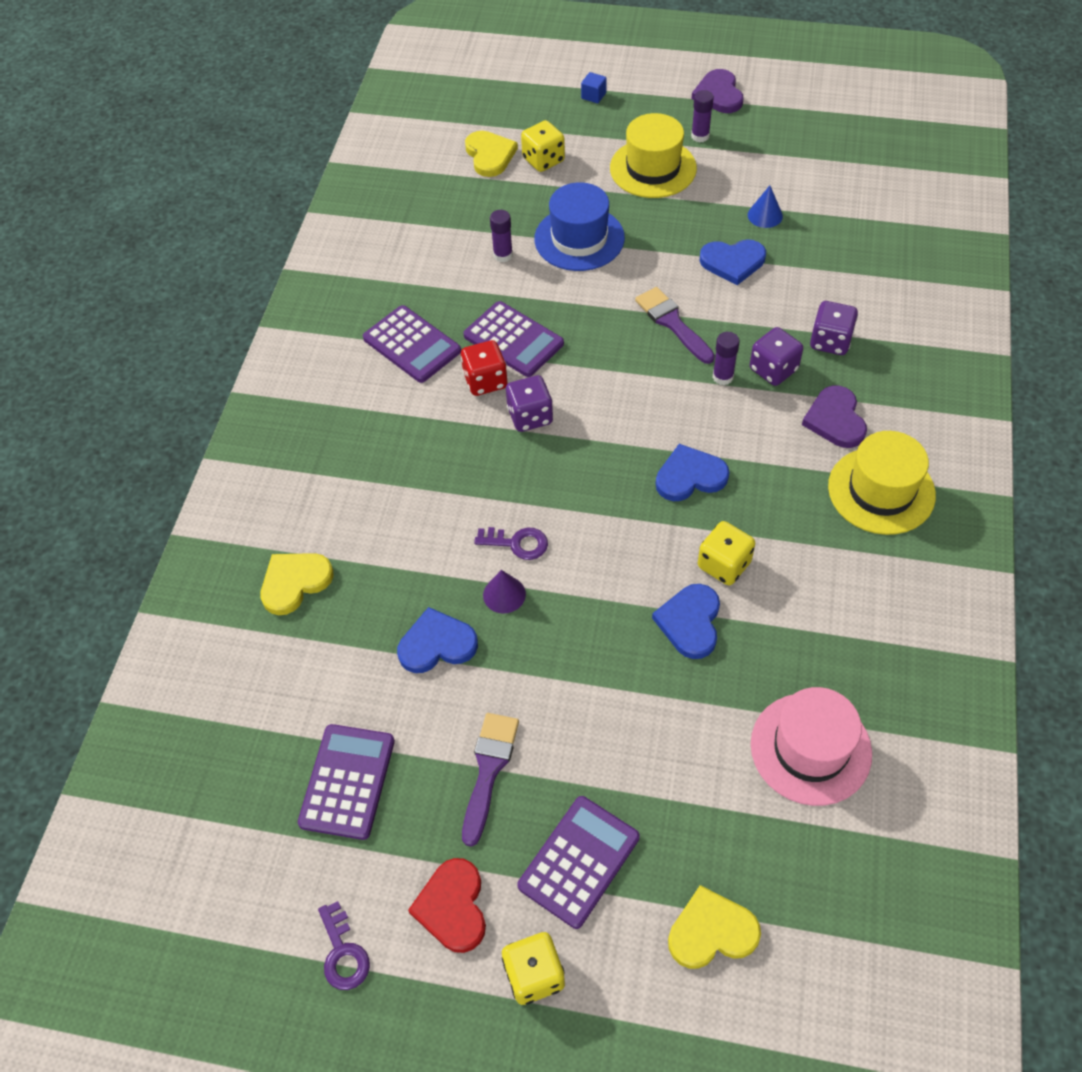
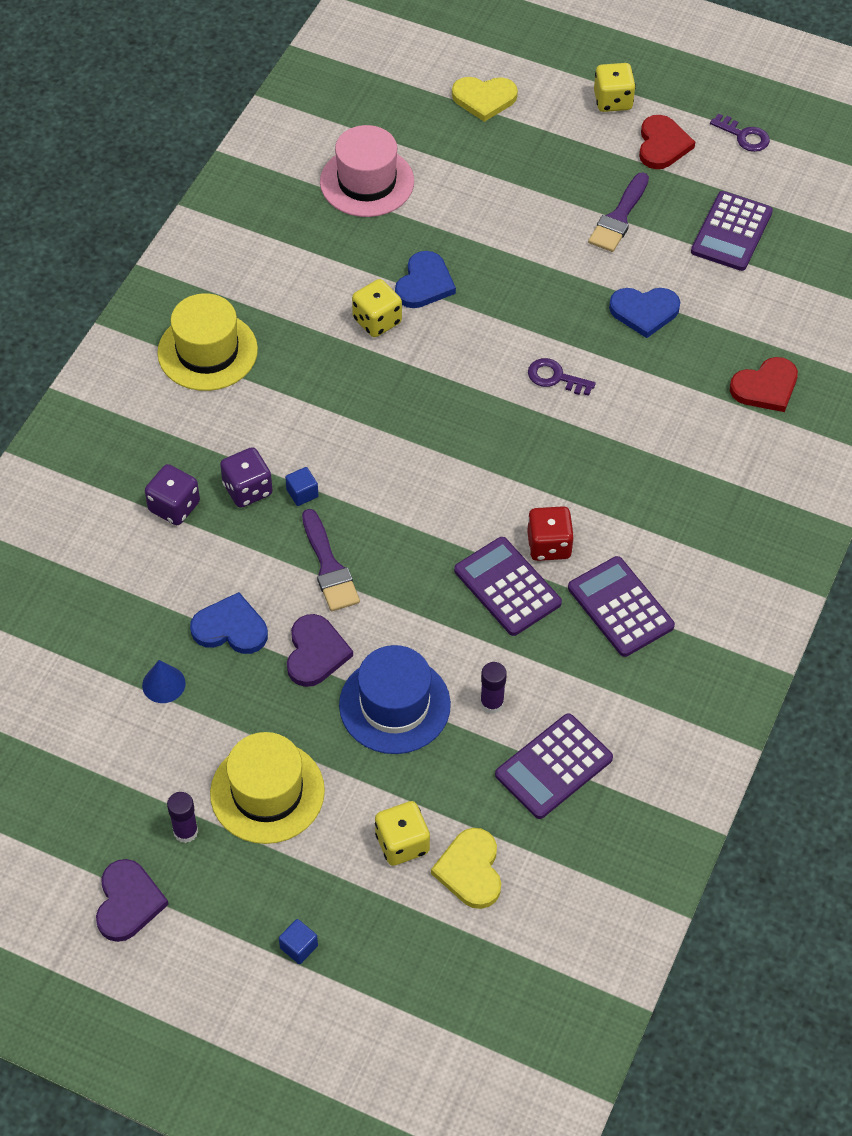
camera: 170 degrees left, 0 degrees up
yellow heart [261,553,334,615] -> red heart [730,357,798,412]
purple key [318,901,370,990] -> purple key turned 135 degrees clockwise [710,113,770,152]
purple cone [483,570,526,613] -> none
purple dice [506,375,553,432] -> none
purple calculator [517,796,640,929] -> purple calculator moved to [495,713,613,819]
blue heart [656,444,730,501] -> none
purple glue stick [713,332,739,385] -> blue cube [285,467,318,506]
purple heart [802,386,867,448] -> purple heart moved to [287,614,353,687]

